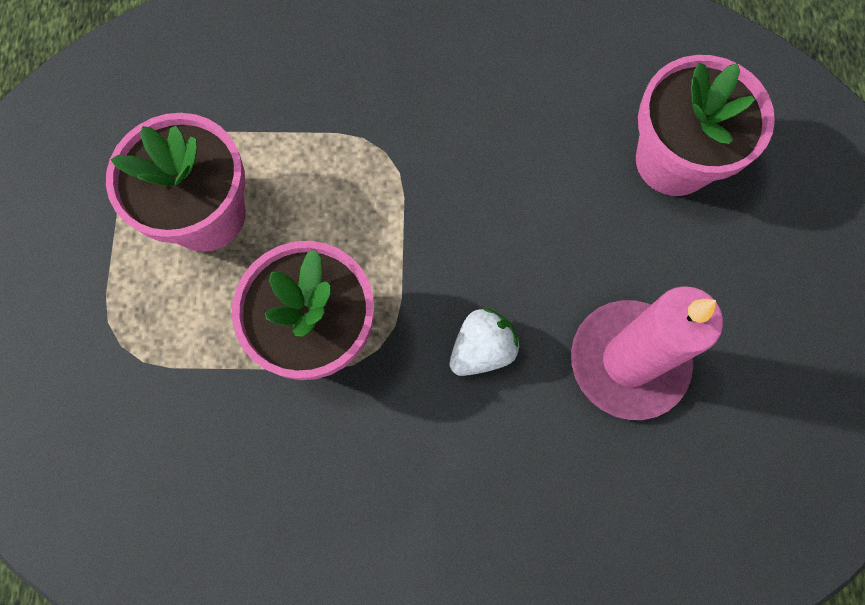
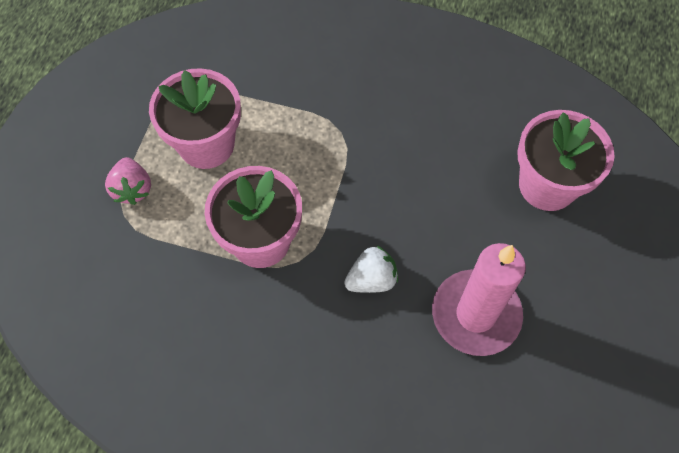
camera: 15 degrees right, 10 degrees down
none -> pink strawberry [105,157,151,205]

